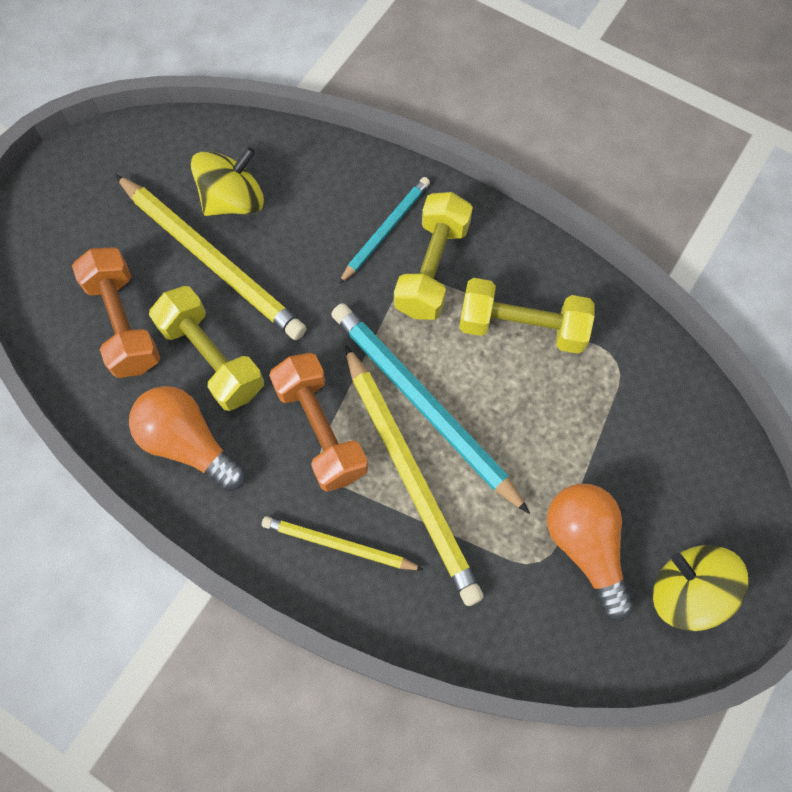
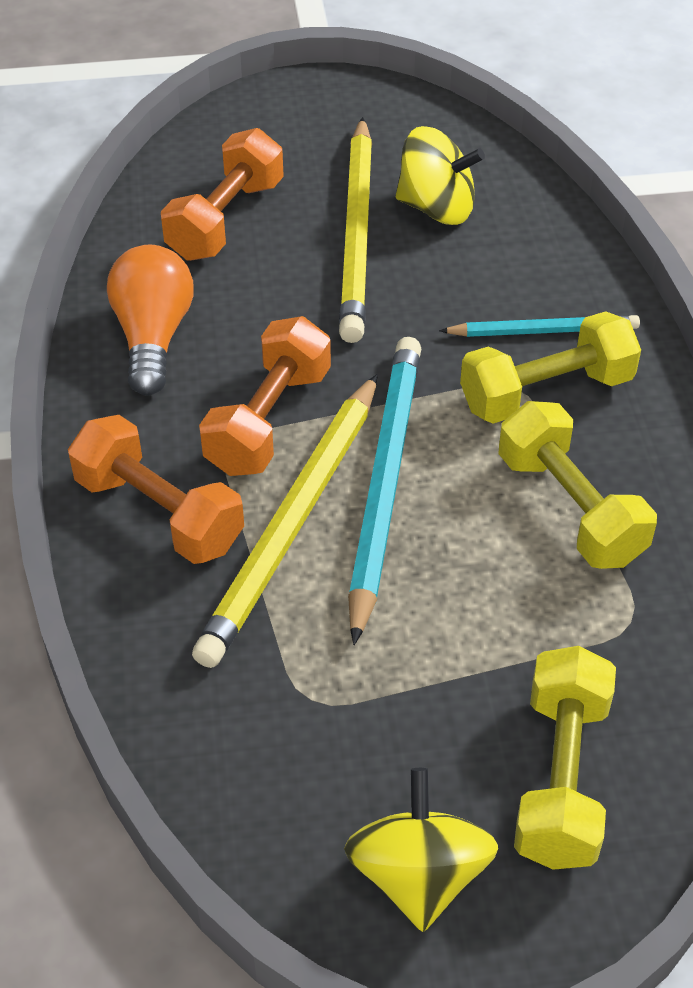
camera: 50 degrees right, 20 degrees down
yellow dumbbell [149,286,264,411] -> yellow dumbbell moved to [514,646,616,870]
yellow pencil [262,516,424,570] -> orange dumbbell [68,415,244,564]
orange light bulb [547,483,634,621] -> none

